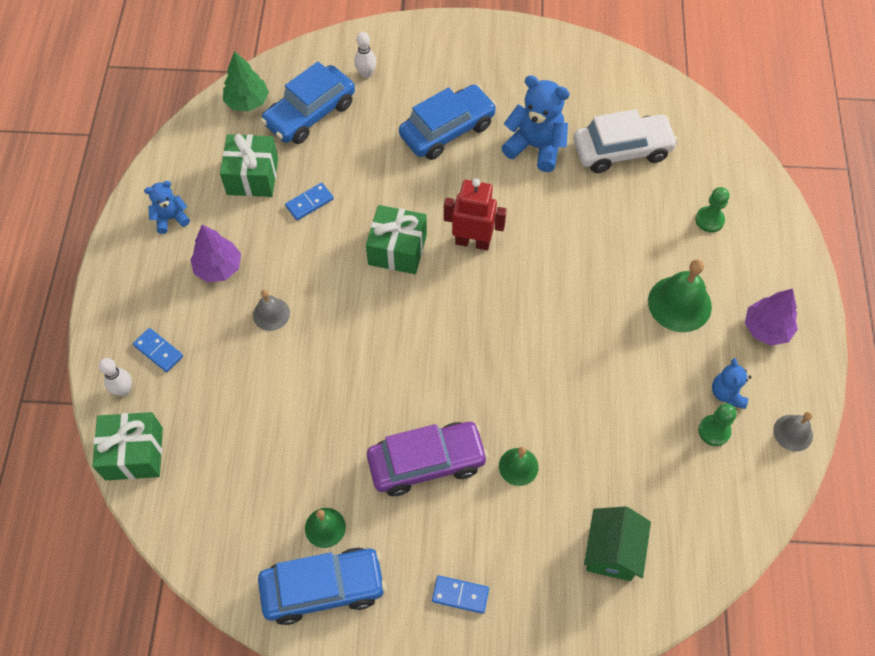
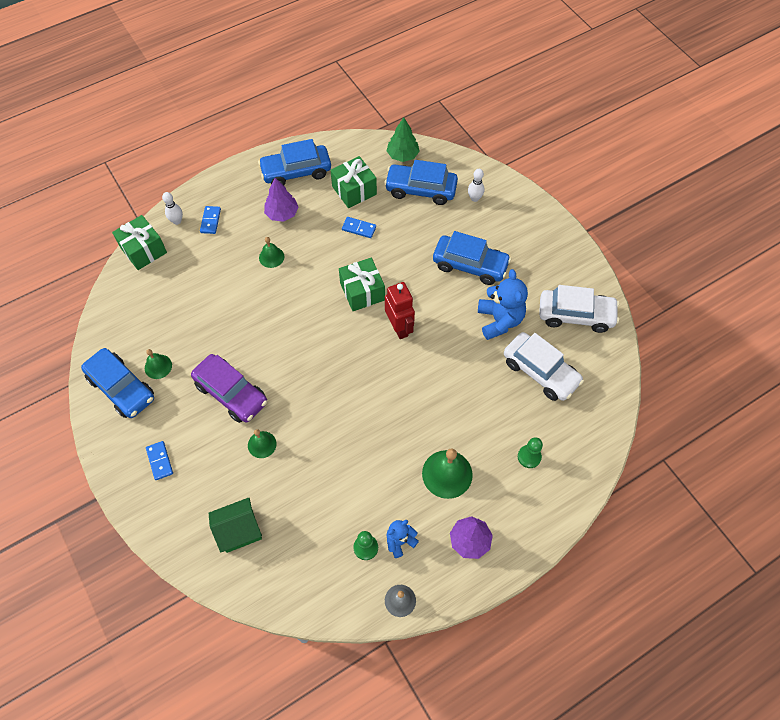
camera: 55 degrees right, 0 degrees up
blue teddy bear [144,181,190,234] -> blue car [258,139,331,185]
grey bell [253,289,290,331] -> green bell [259,237,284,268]
none -> white car [539,285,619,333]

